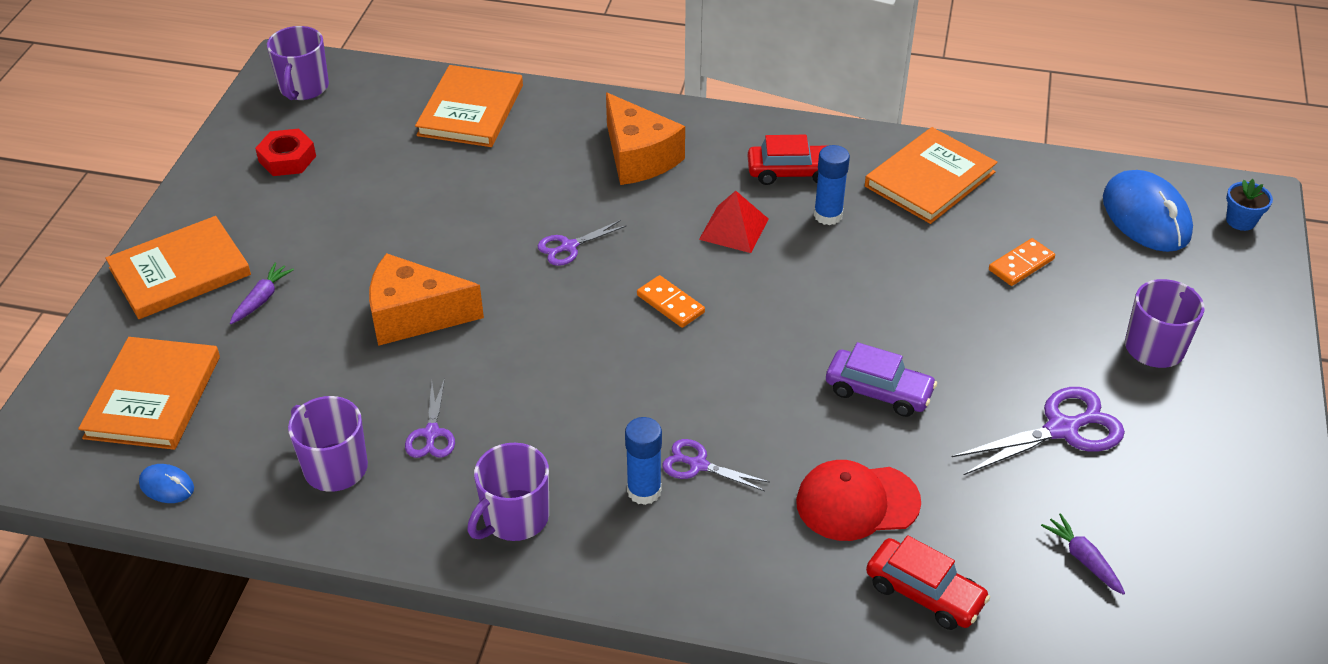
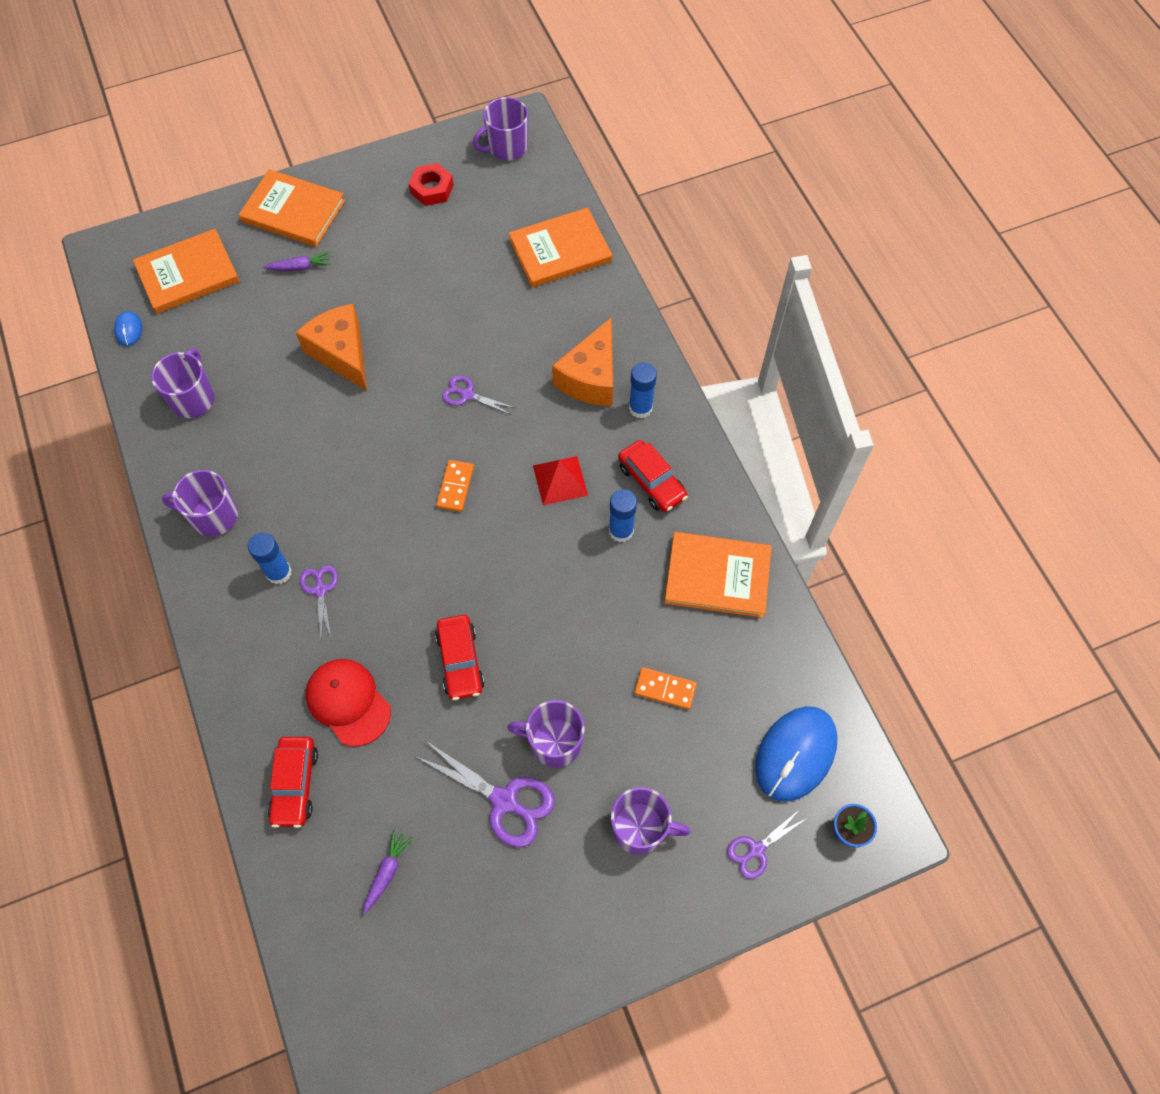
camera: 55 degrees right, 20 degrees up
purple scissors [405,378,455,458] -> purple scissors moved to [727,810,807,879]
purple car [826,342,937,417] -> red car [435,615,485,700]
none -> purple mug [507,700,585,768]
none -> blue glue stick [629,362,657,419]

